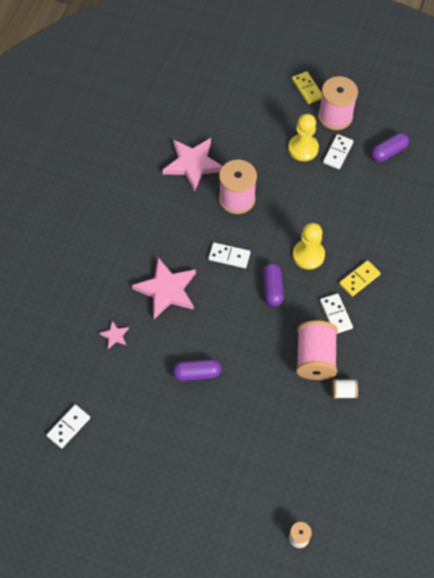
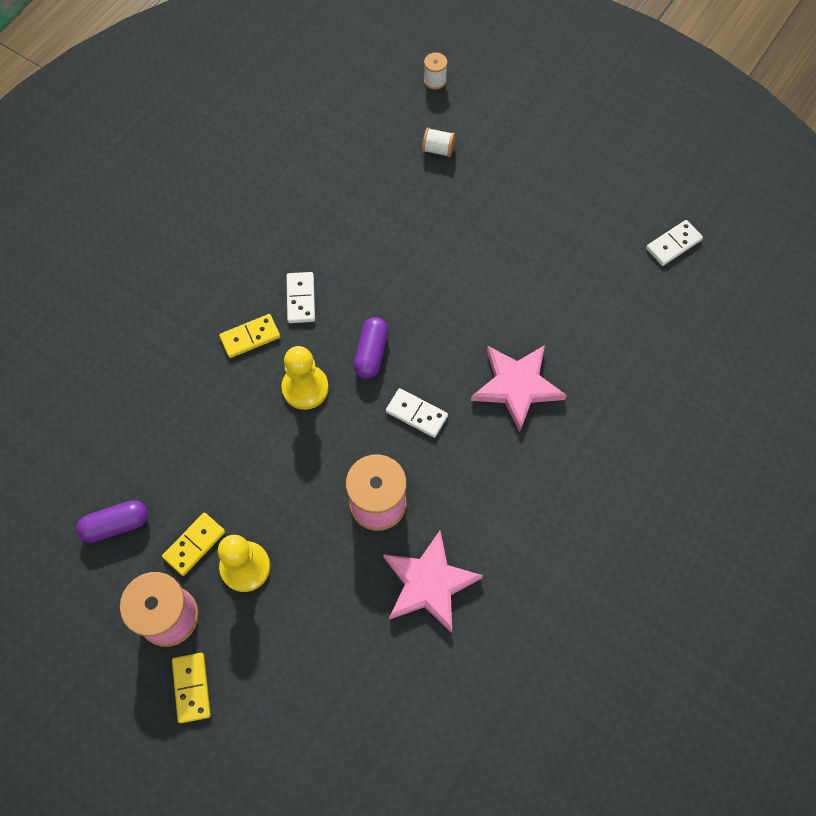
camera: 165 degrees left, 5 degrees up
pink star [99,321,129,349] -> none
purple capsule [173,359,221,381] -> none
pink spool [296,320,338,380] -> none
white domino [323,134,353,169] -> yellow domino [162,513,225,576]
white spool [332,379,358,399] -> white spool moved to [422,128,455,157]

